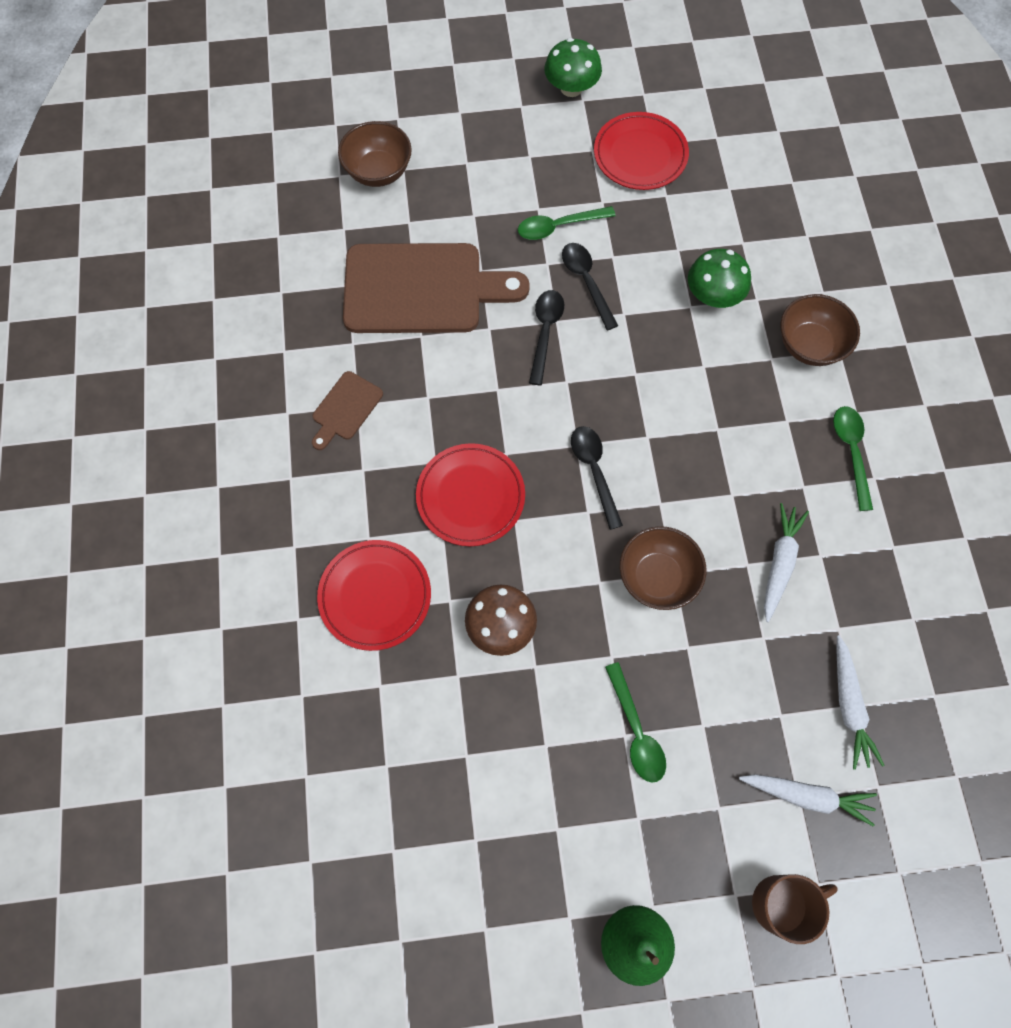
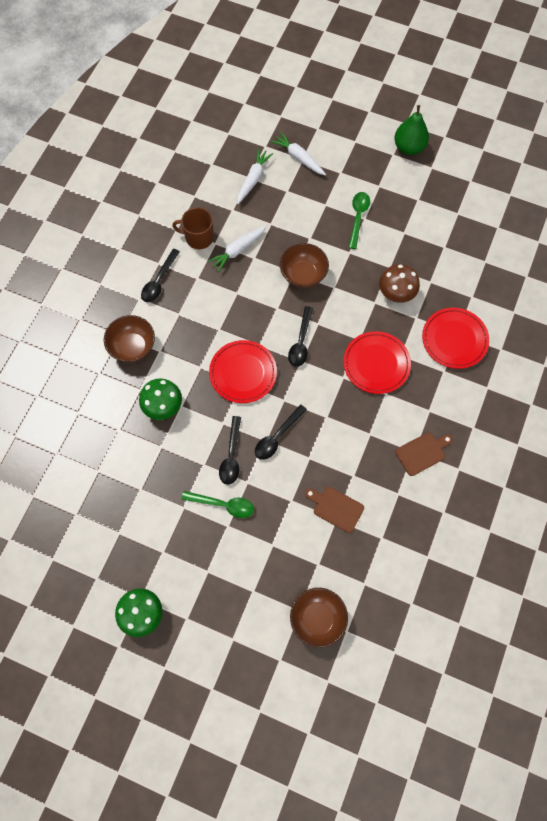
camera: 150 degrees left, 0 degrees up
brown cutting board [343,243,530,333] -> brown cutting board [305,487,364,533], size x0.45
red plate [594,112,689,190] -> red plate moved to [209,340,277,403]
brown mug [752,874,838,944] -> brown mug moved to [172,207,214,249]
green spoon [833,406,873,511] -> black spoon [141,249,180,302]

